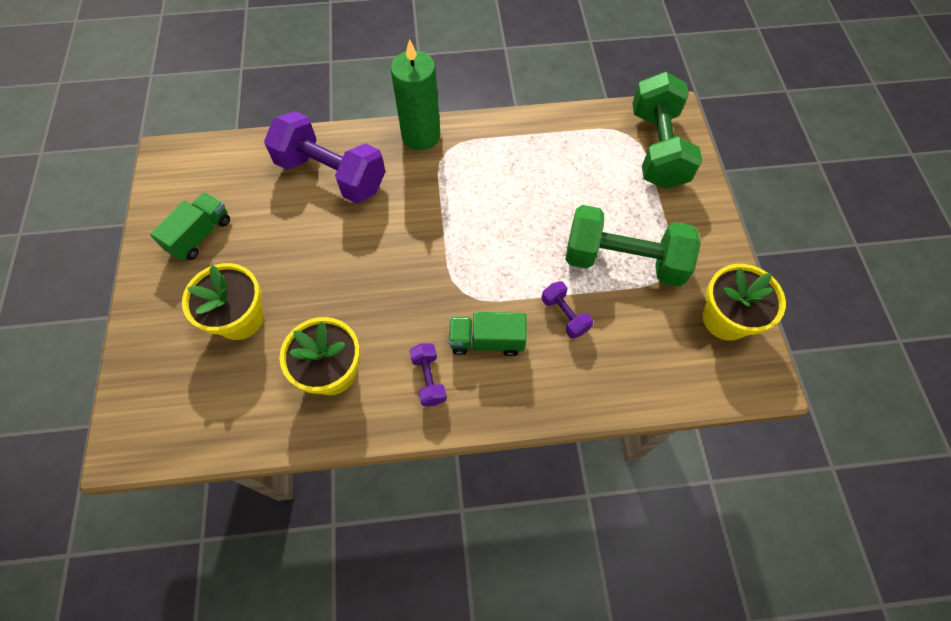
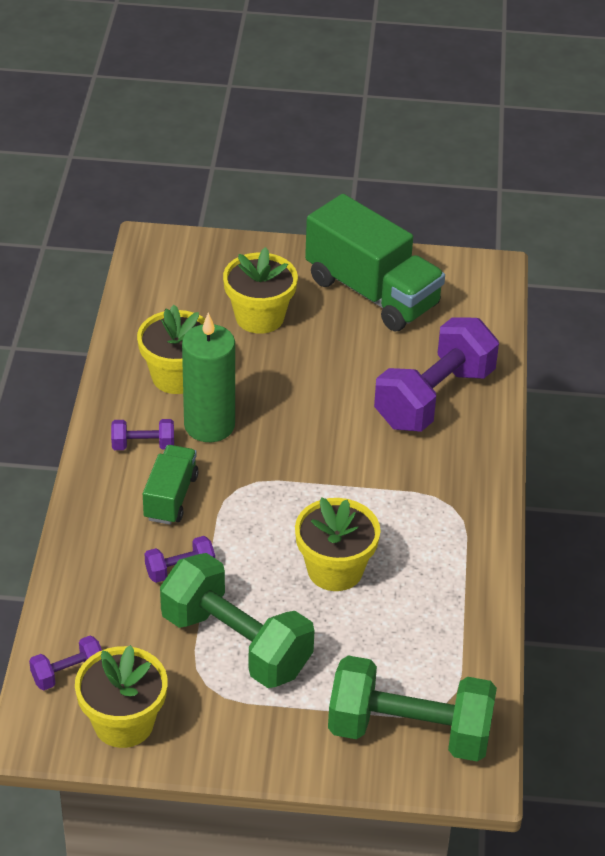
camera: 100 degrees right, 20 degrees down
green truck [150,192,230,261] -> green truck [305,194,445,331], size x1.87
green candle [390,39,440,150] -> green candle moved to [182,313,235,442]
green dumbbell [565,205,701,287] -> green dumbbell turned 75 degrees counterclockwise [160,553,315,688]
none -> purple dumbbell [29,636,102,690]
none -> yellow flower pot [295,497,380,591]

